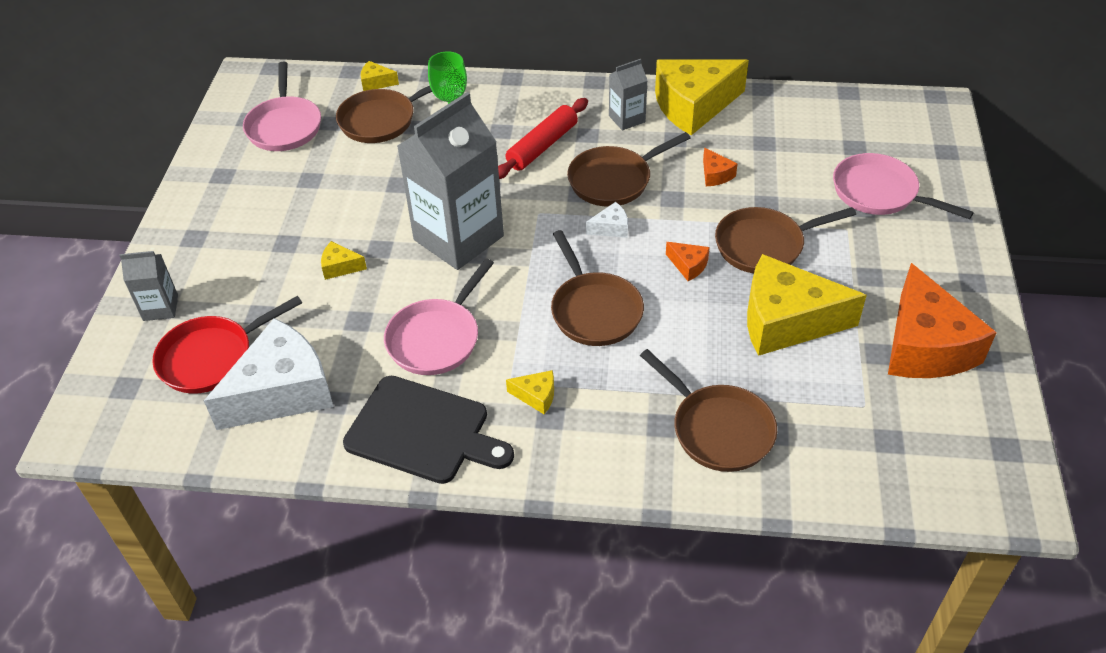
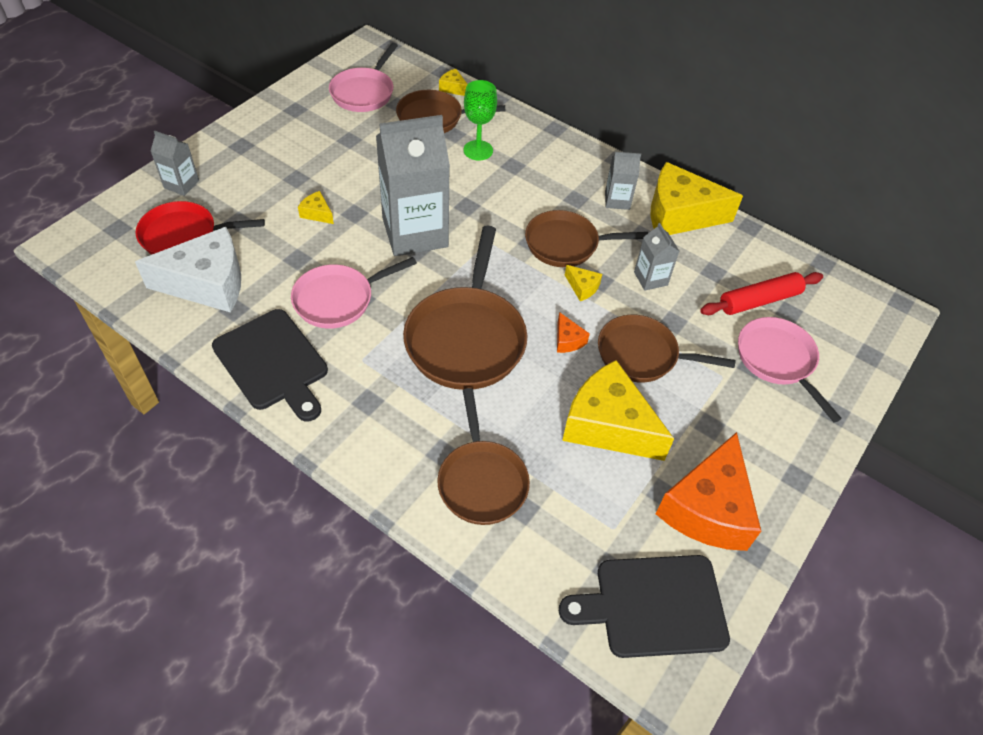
camera: 25 degrees right, 5 degrees up
red rolling pin [498,98,588,179] -> red rolling pin moved to [700,272,823,315]
yellow cheese [506,370,554,414] -> yellow cheese moved to [565,265,602,301]
brown pan [551,230,644,346] -> brown pan [403,225,527,390], size x1.50
white cheese [586,202,628,238] -> none
orange cheese [703,147,738,186] -> grey carton [634,223,680,291]
none -> black cutting board [559,555,730,658]

